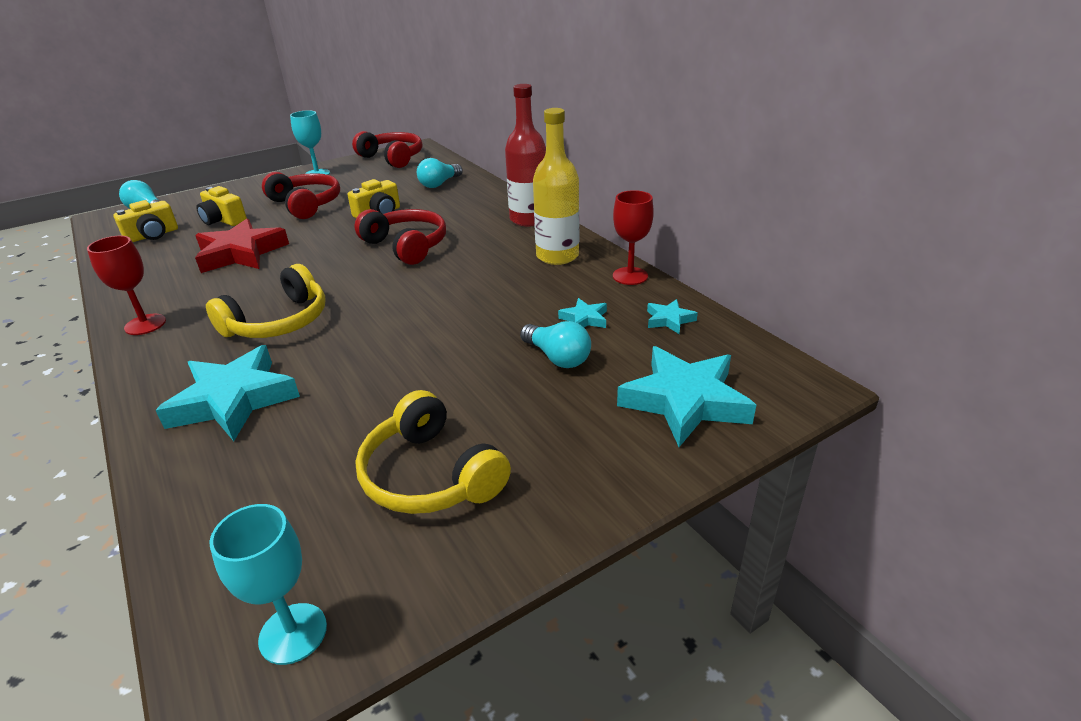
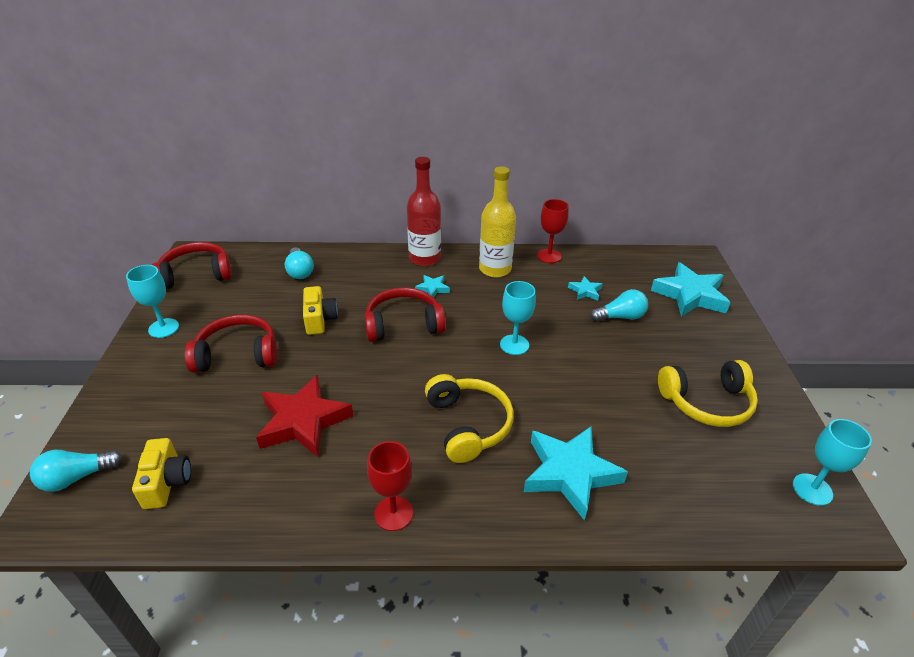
camera: 60 degrees left, 5 degrees up
yellow camera [196,186,247,226] -> none
turquoise star [647,299,698,334] -> turquoise star moved to [415,275,450,298]
none -> turquoise goblet [500,281,536,355]

